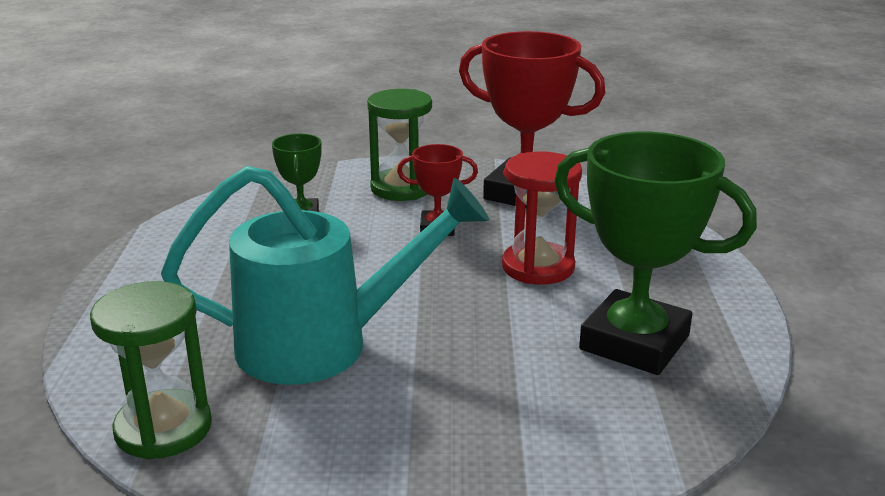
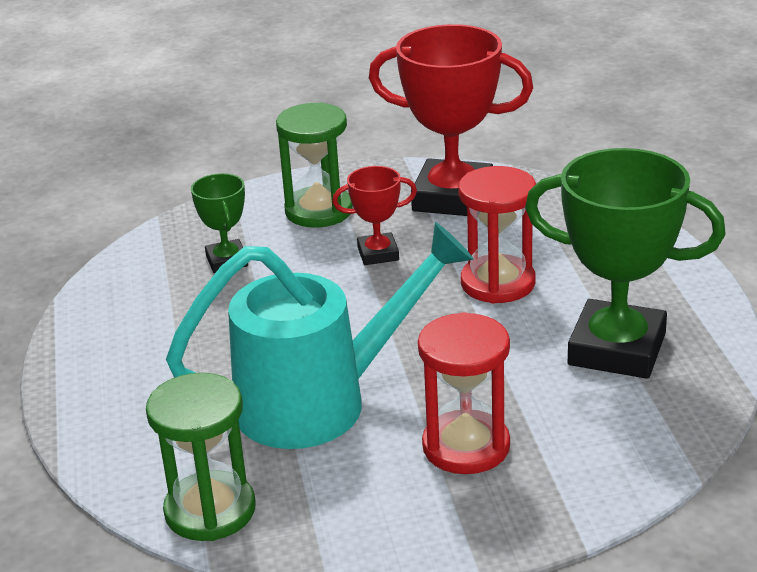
camera: 10 degrees left, 5 degrees up
none -> red hourglass [418,312,510,474]

